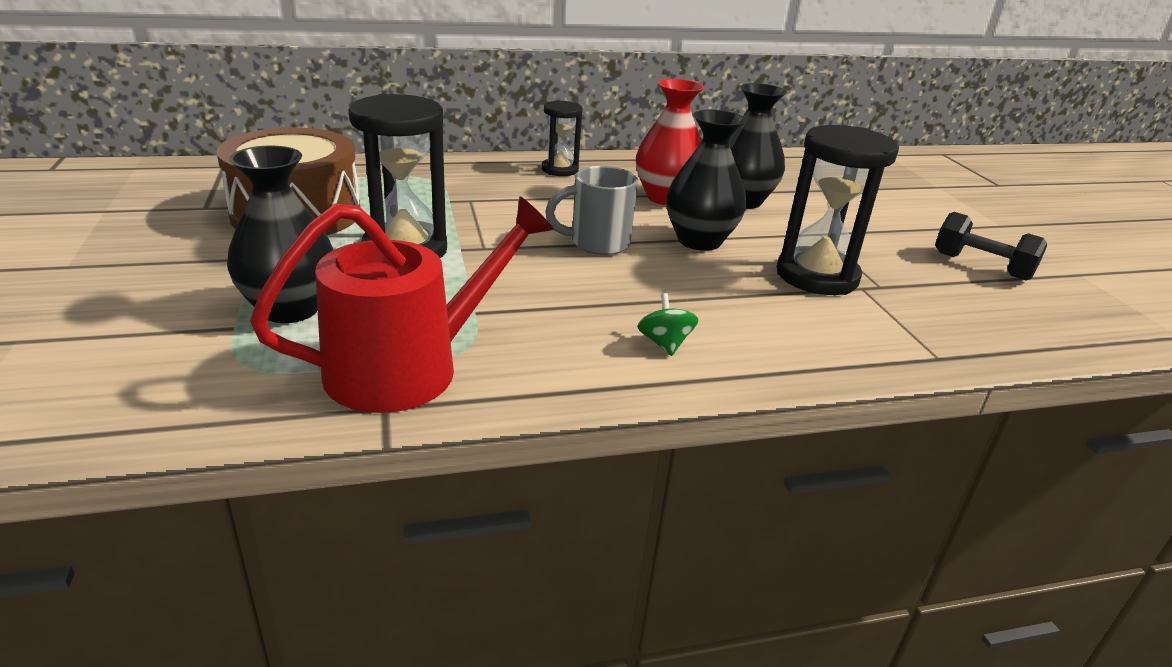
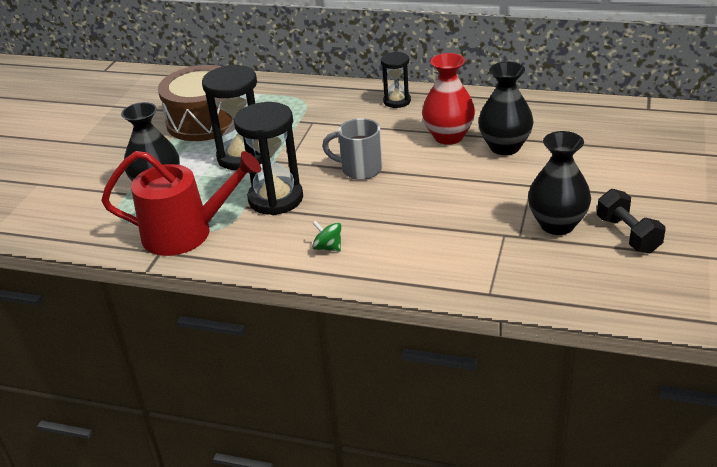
camera: 35 degrees right, 5 degrees up
green spinning top [637,293,698,356] -> green spinning top turned 75 degrees counterclockwise [312,221,341,252]
black vase [666,110,746,251] -> black vase moved to [528,131,591,235]
black hourglass [777,125,899,295] -> black hourglass moved to [234,102,303,215]

